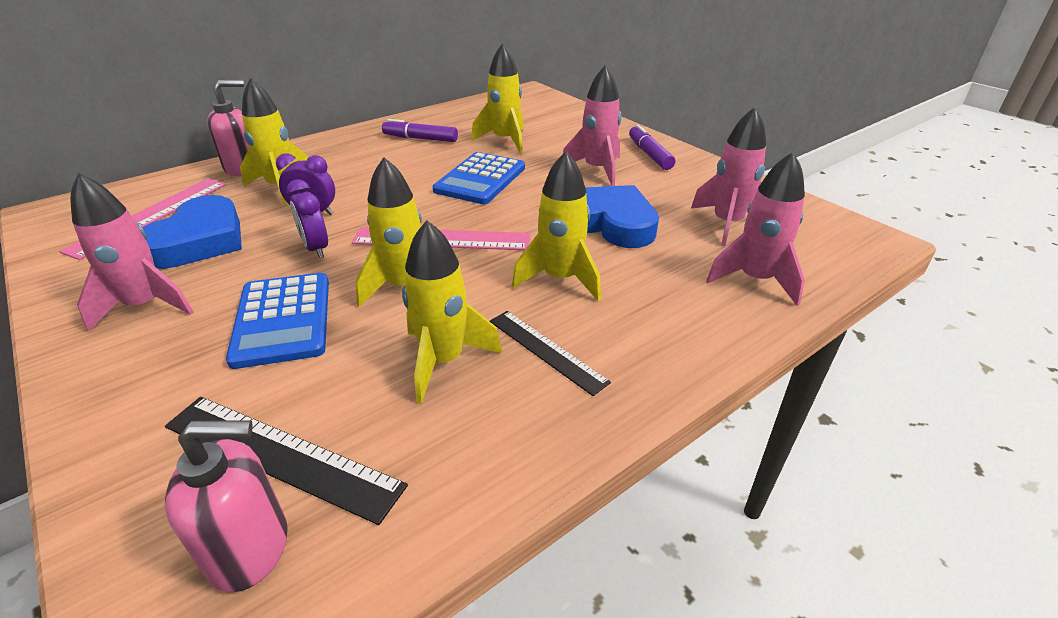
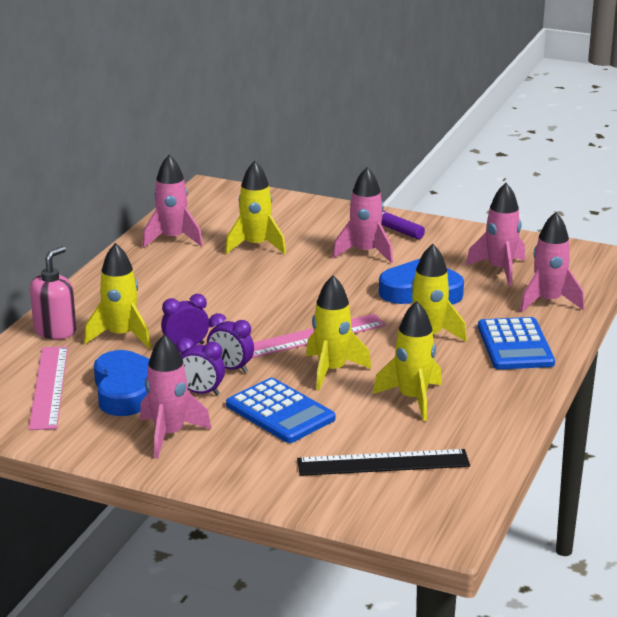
camera: 30 degrees left, 10 degrees down
pink soap dispenser [165,421,288,592] -> none
purple marker [382,119,458,142] -> none
blue calculator [433,152,525,204] -> blue calculator moved to [478,317,555,369]
black ruler [490,311,611,396] -> none
none -> pink rocket [142,155,203,248]
none -> purple clock [176,338,225,396]

